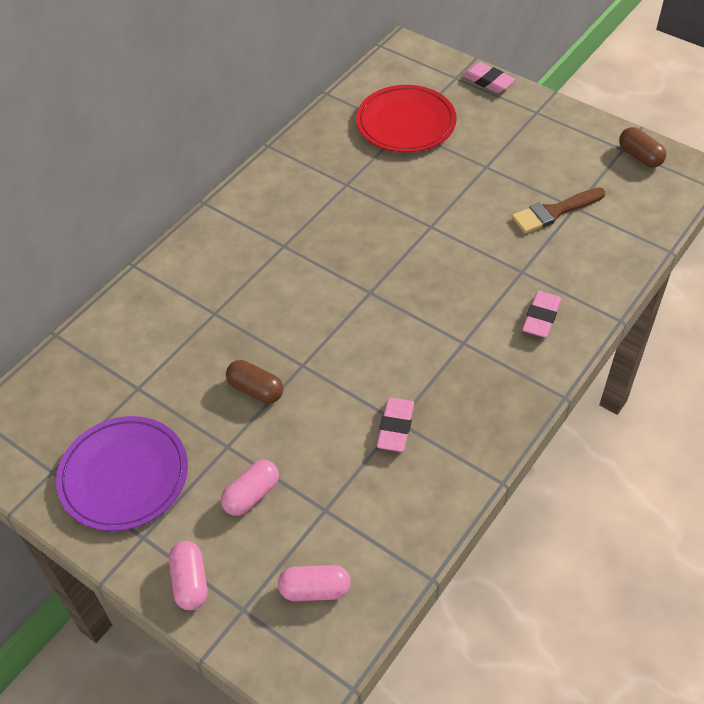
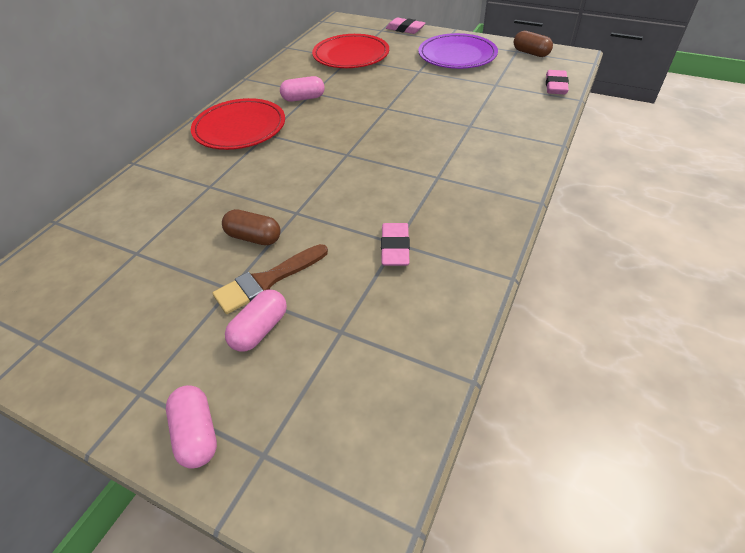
camera: 10 degrees left, 5 degrees down
purple plate [56,416,188,531] -> purple plate moved to [418,33,498,69]
pink capsule [278,565,351,601] -> pink capsule moved to [280,76,325,102]
brown brush [512,187,606,233] -> brown brush moved to [212,244,328,314]
pink eraser [522,291,561,338] -> pink eraser moved to [546,70,569,94]
none -> red plate [191,98,285,150]

